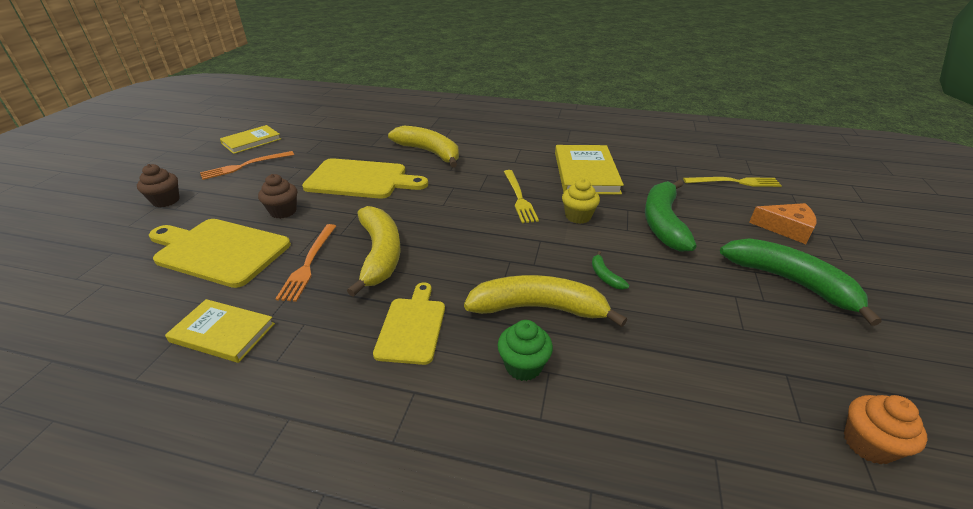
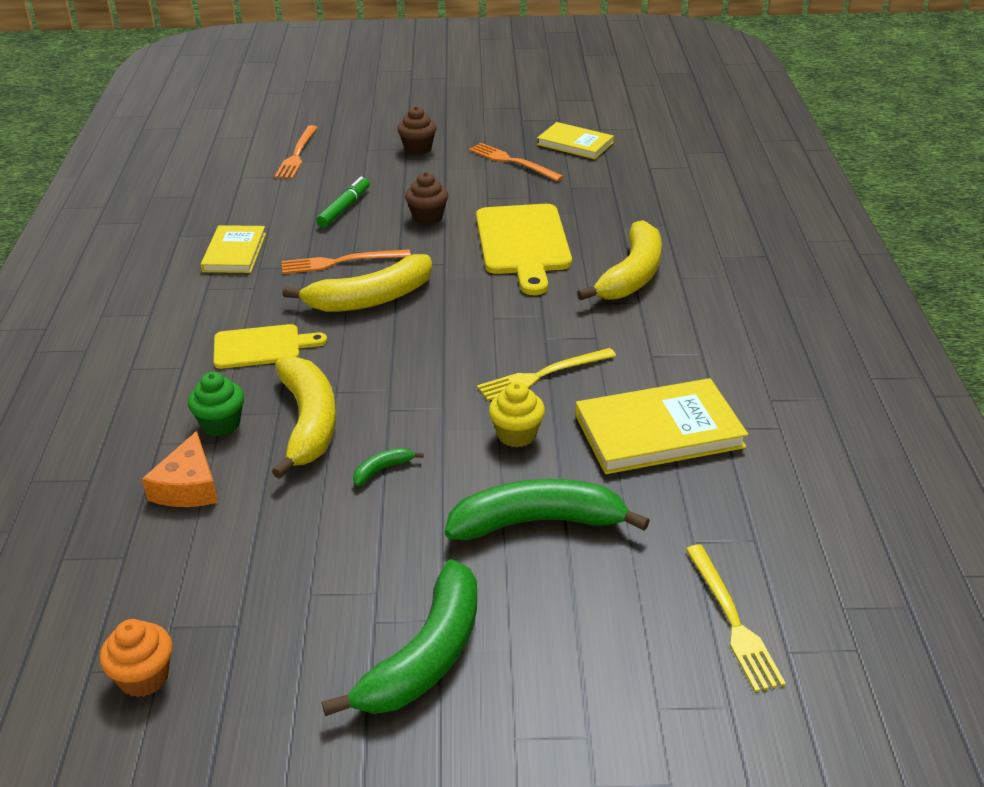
camera: 75 degrees right, 0 degrees up
yellow cutting board [149,219,291,288] -> green marker [316,177,370,227]
orange cheese [749,203,816,244] -> orange cheese moved to [142,431,218,507]
none -> orange fork [275,125,318,179]

